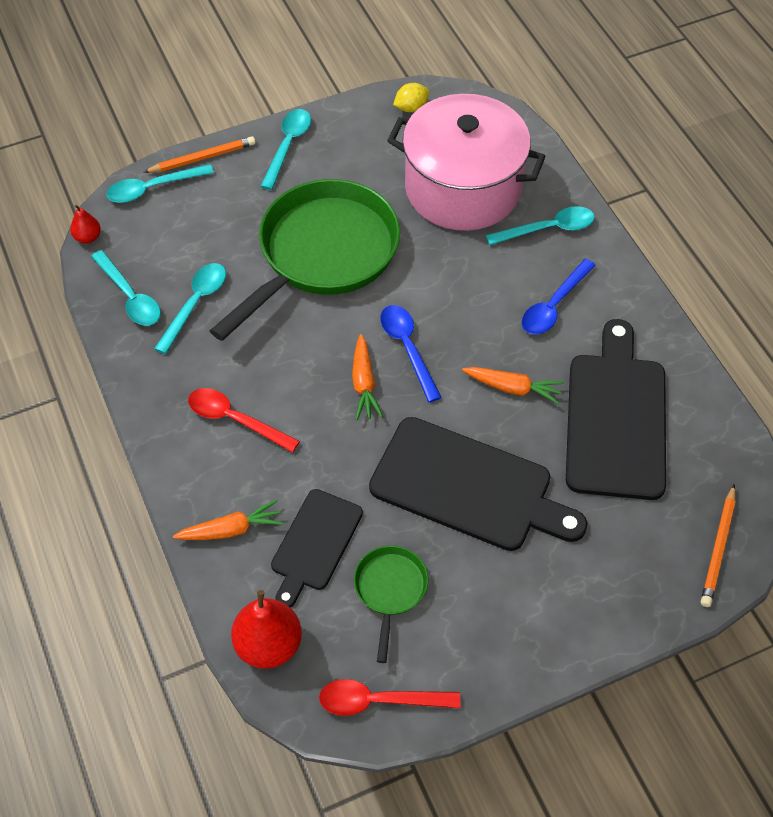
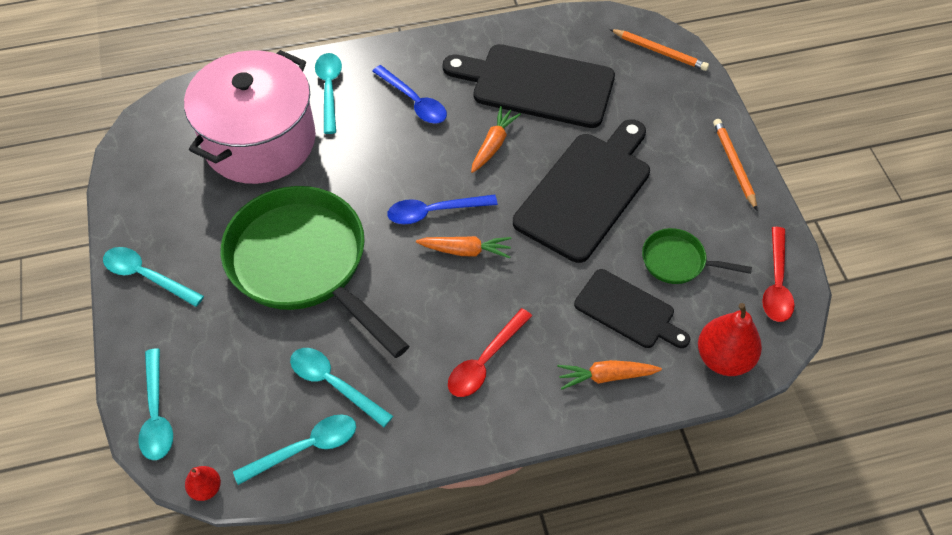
camera: 80 degrees left, 0 degrees up
orange pencil [143,136,255,173] -> orange pencil moved to [713,119,757,210]
orange carrot [173,500,284,540] -> orange carrot turned 90 degrees counterclockwise [557,360,662,389]
yellow lemon [393,83,429,112] -> none

